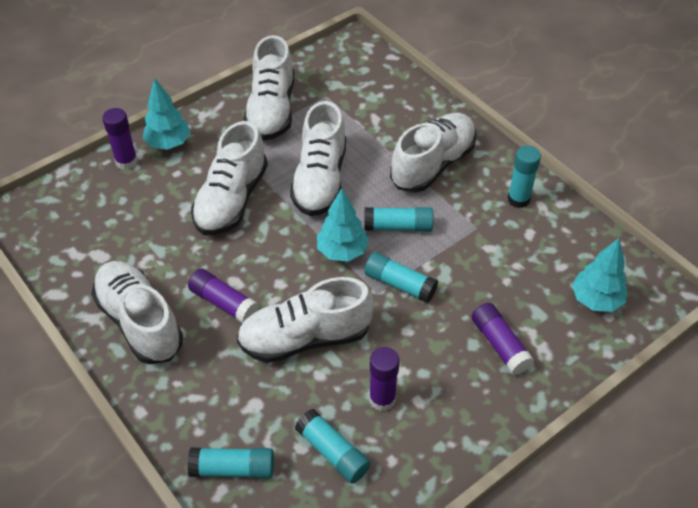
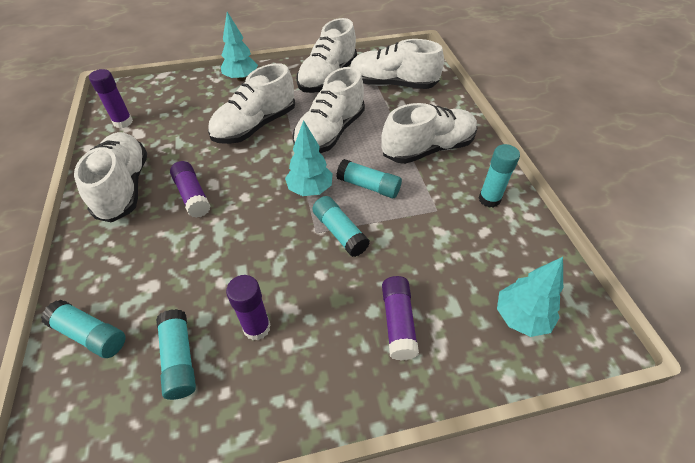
camera: 25 degrees right, 0 degrees up
purple glue stick [102,108,138,170] -> purple glue stick moved to [89,69,133,128]
white shoe [237,277,374,363] -> white shoe moved to [350,39,444,89]

